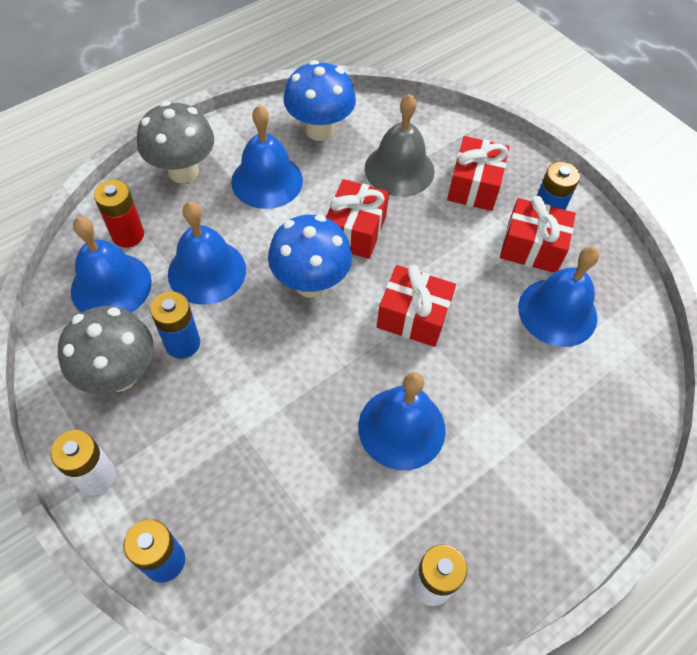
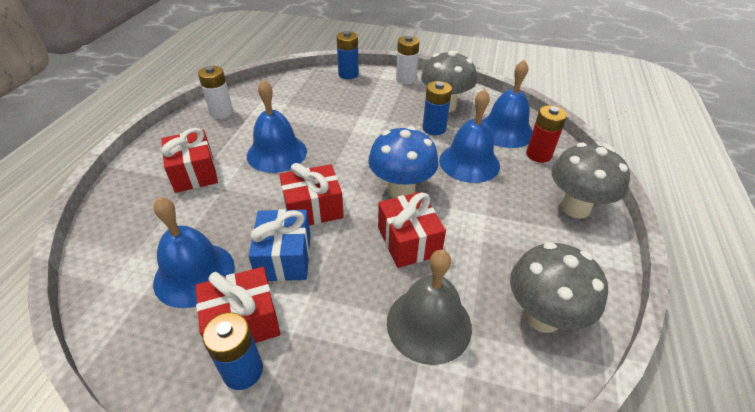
camera: 145 degrees right, 15 degrees down
blue bell [231,105,303,209] -> none
blue mushroom [283,60,356,141] -> grey mushroom [510,242,608,333]
red gift [447,136,509,211] -> red gift moved to [161,128,218,193]
none -> blue gift [249,209,311,281]

